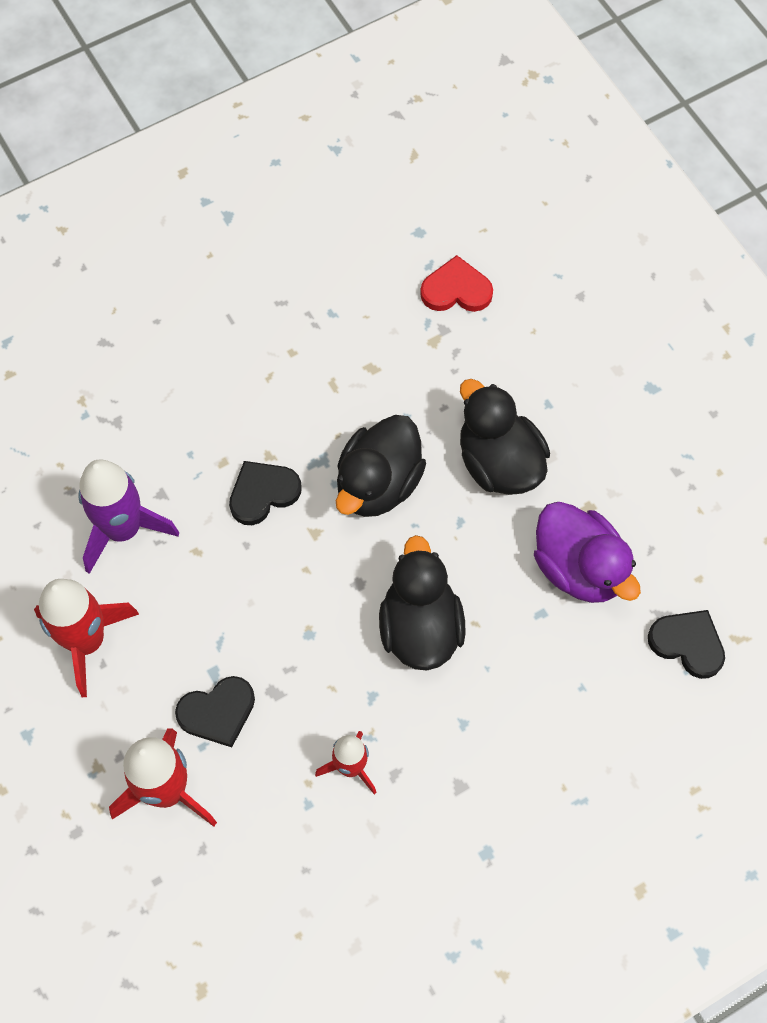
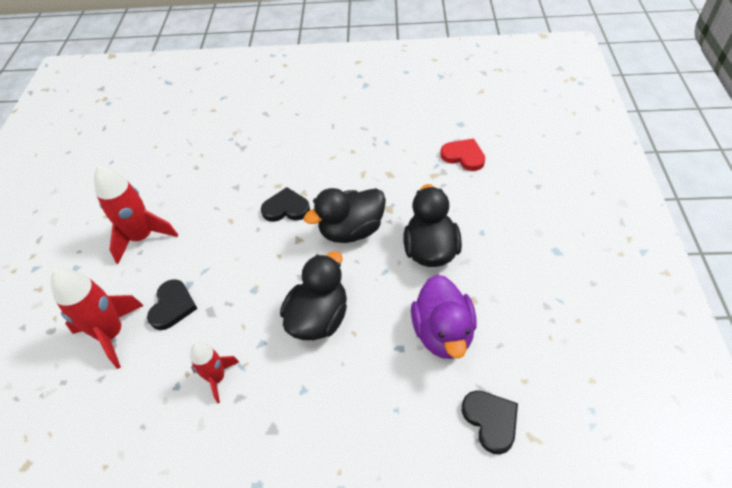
camera: 35 degrees right, 15 degrees down
purple rocket [78,459,179,574] -> none
black heart [175,676,255,747] -> black heart turned 90 degrees counterclockwise [147,279,198,330]

